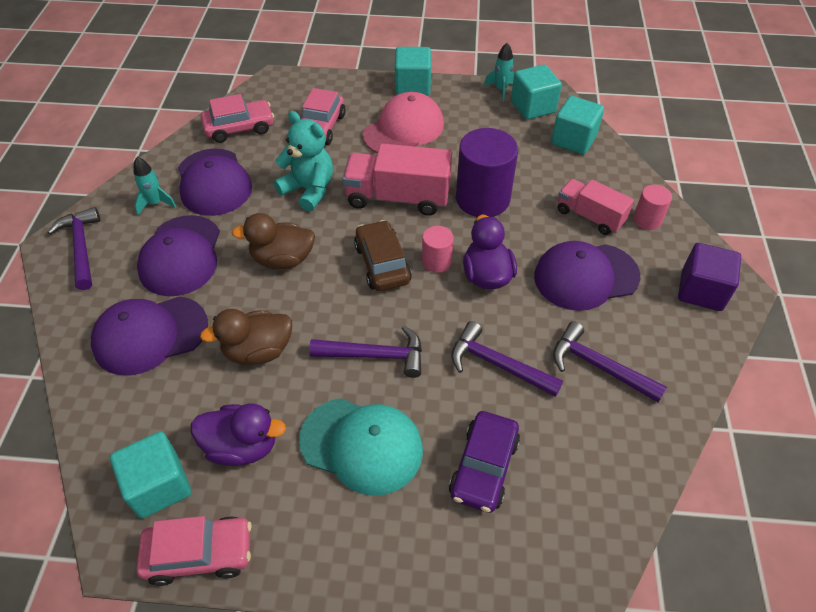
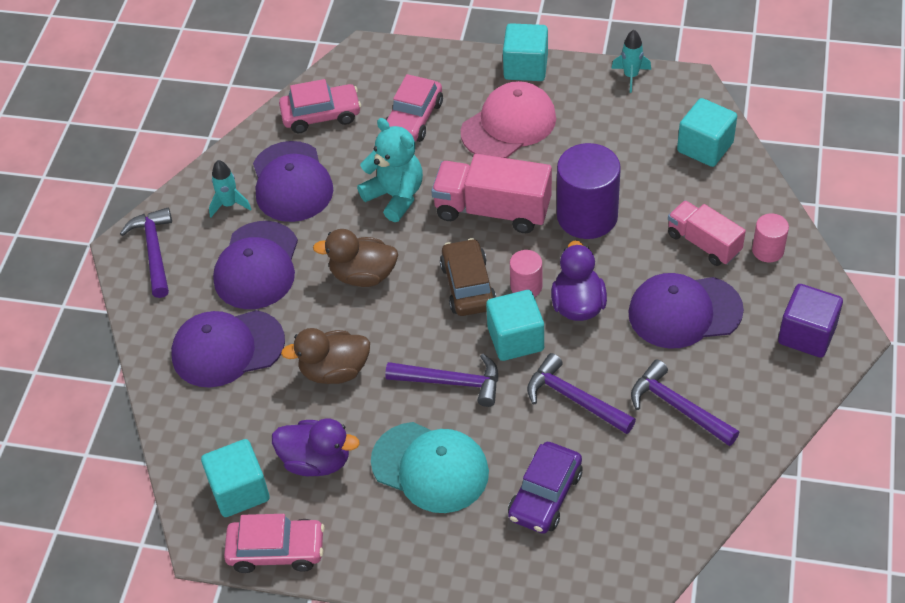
camera: 10 degrees right, 0 degrees up
turquoise cube [511,64,562,120] -> turquoise cube moved to [486,290,544,361]

